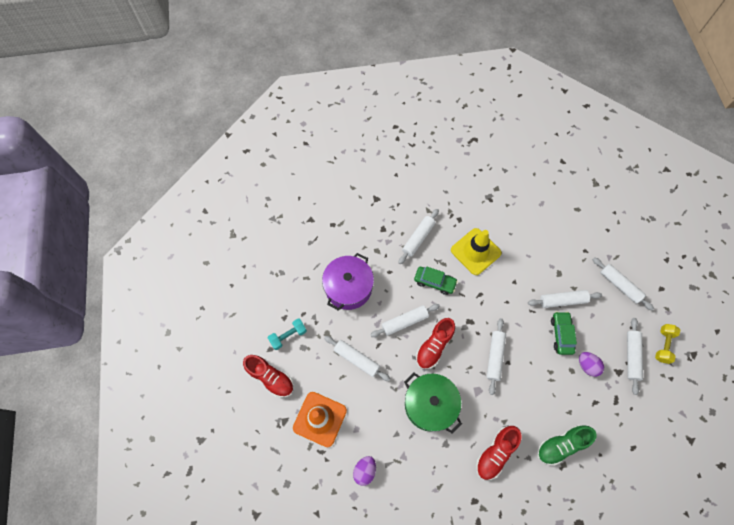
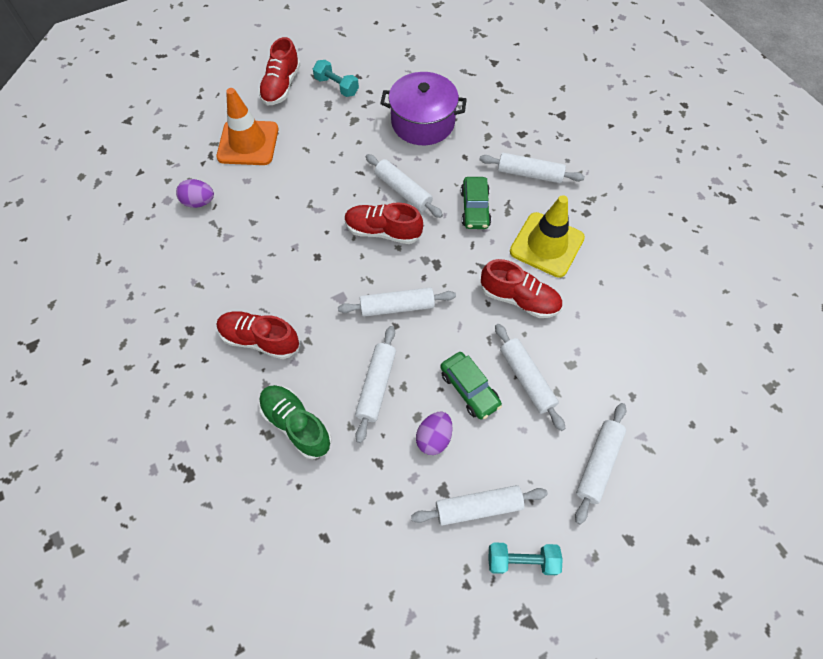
camera: 70 degrees right, 5 degrees down
white rolling pin [324,336,390,381] -> white rolling pin moved to [355,326,396,443]
green pot [404,373,462,433] -> none
green car [551,311,577,355] -> green car turned 75 degrees clockwise [440,352,502,420]
yellow dumbbell [655,324,680,364] -> turquoise dumbbell [488,542,563,575]
none -> red shoe [481,259,562,318]

